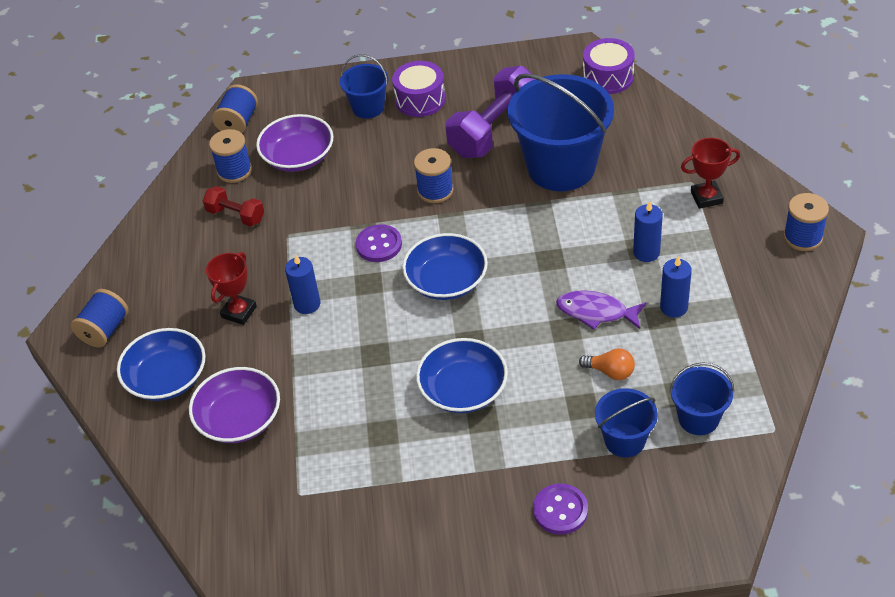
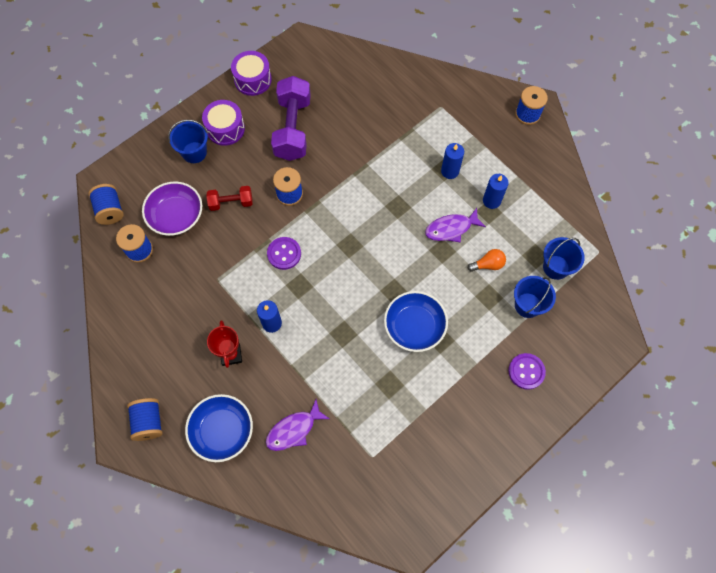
camera: 40 degrees left, 20 degrees up
purple bowl [189,367,280,443] -> purple fish [266,400,330,451]
red dumbbell [202,186,264,226] -> red dumbbell moved to [206,186,253,211]
blue bowl [402,233,488,300] -> none
blue bucket [508,73,614,191] -> none
purple drum [583,38,635,94] -> purple drum moved to [231,51,272,96]
red trophy [681,138,740,209] -> none

